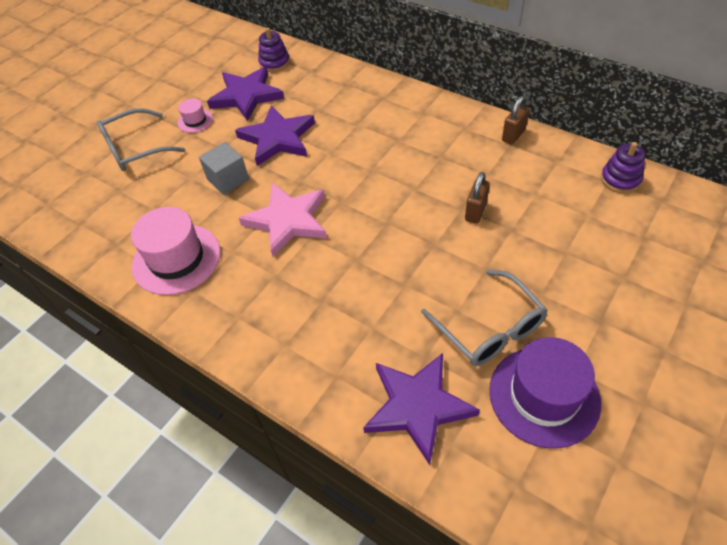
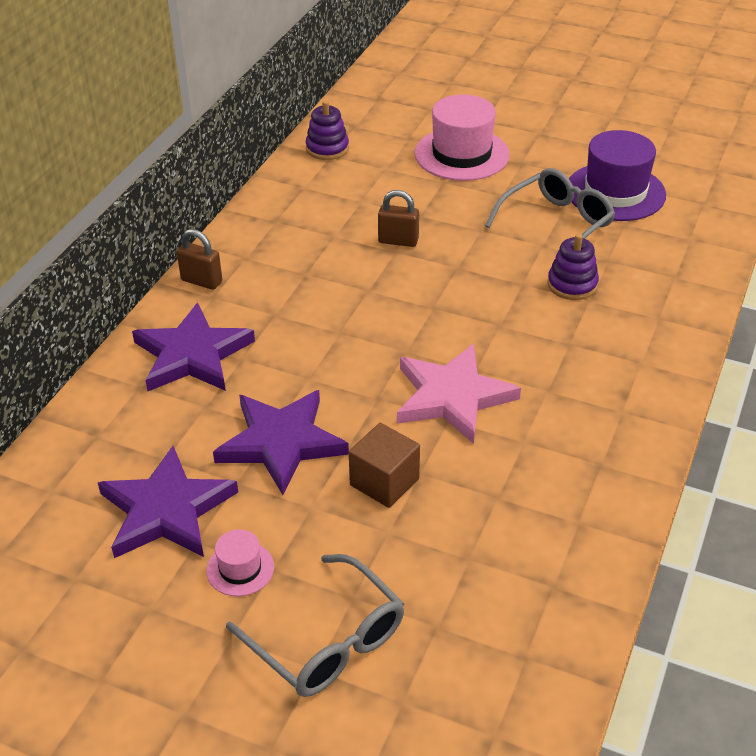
camera: 105 degrees left, 10 degrees down
pink hat [131,207,220,295] -> pink hat moved to [414,95,510,181]
grey cube [199,142,249,195] -> brown cube [349,423,420,508]
purple stacking toy [258,28,290,72] -> purple stacking toy moved to [547,234,599,300]
purple star [363,353,480,465] -> purple star moved to [132,302,255,391]
brown padlock [502,96,530,145] -> brown padlock moved to [177,229,222,290]

